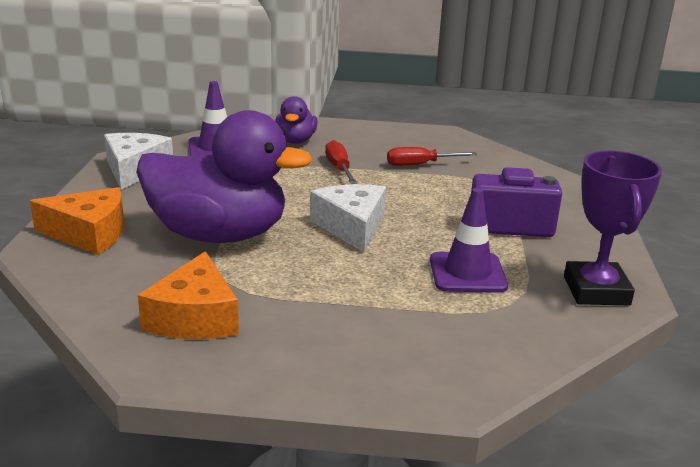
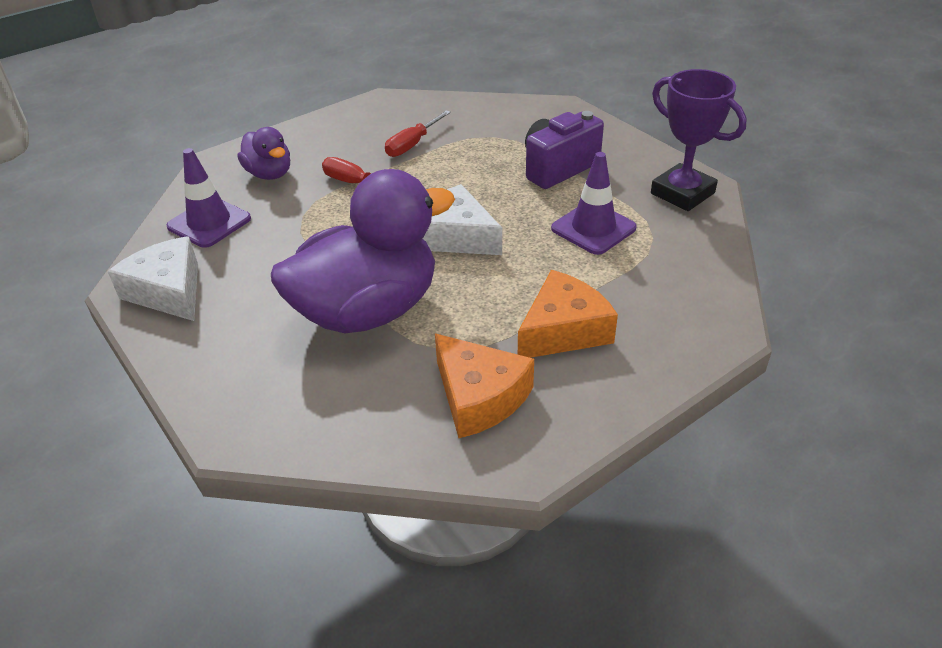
camera: 40 degrees left, 15 degrees up
orange cheese [30,187,124,255] -> orange cheese moved to [518,270,618,358]

